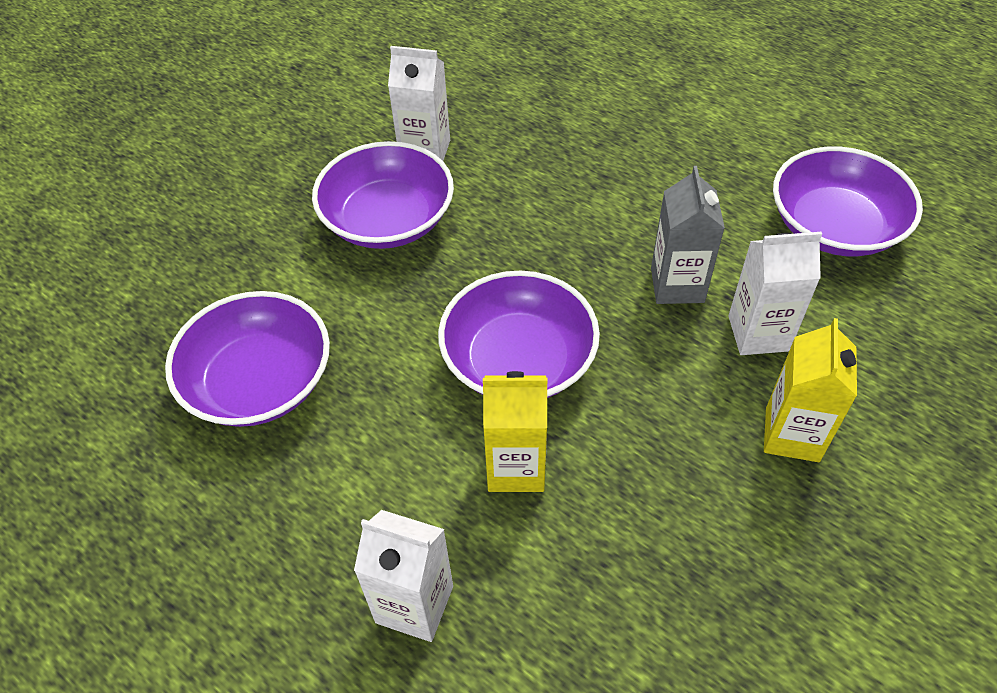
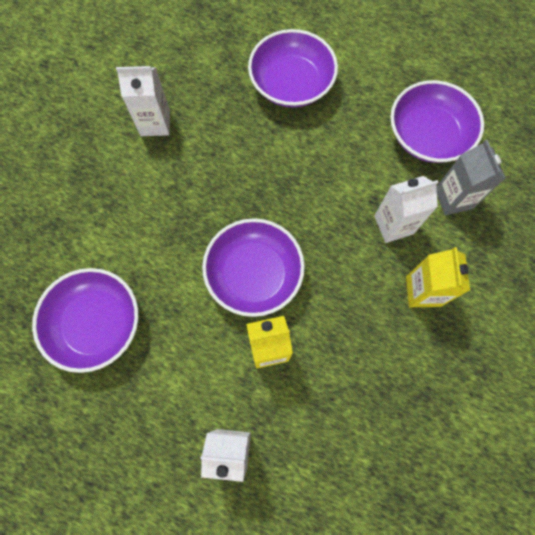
camera: 15 degrees left, 20 degrees up
purple bowl [312,141,454,249] -> purple bowl moved to [248,29,338,108]
grey carton [651,166,725,304] -> grey carton moved to [437,140,506,215]

